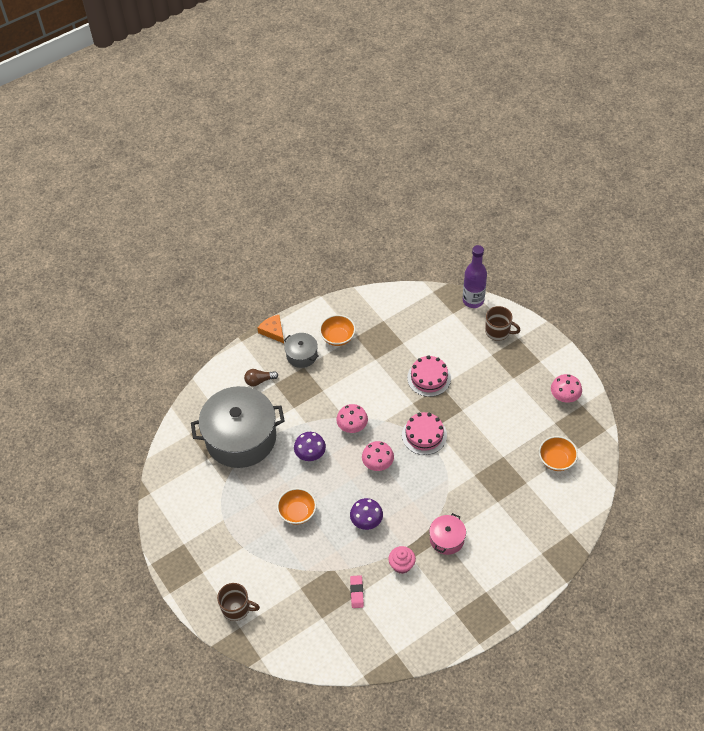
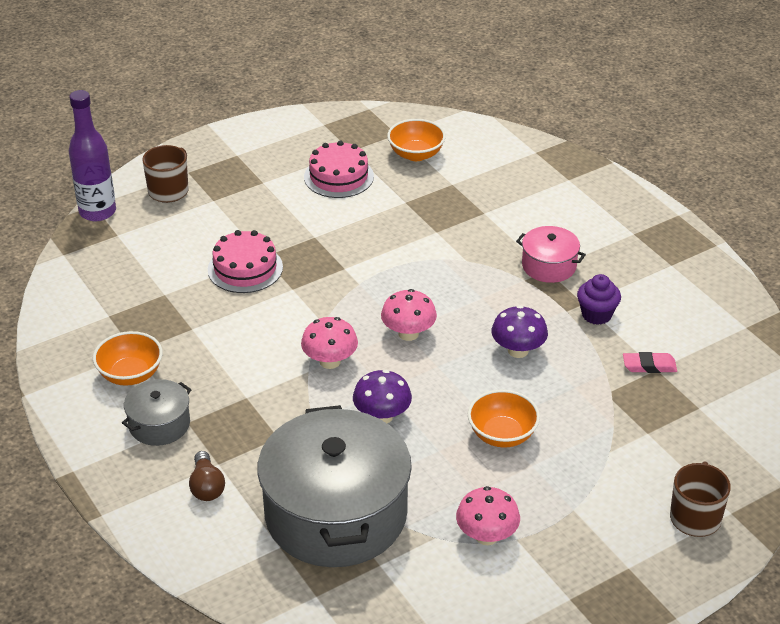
camera: 90 degrees left, 15 degrees down
orange cheese [258,315,284,343] -> none
pink cupcake [388,546,416,574] -> purple cupcake [577,274,621,325]
pink cake [402,412,447,455] -> pink cake moved to [304,140,374,198]
pink mushroom [551,374,582,403] -> pink mushroom moved to [456,486,520,545]

